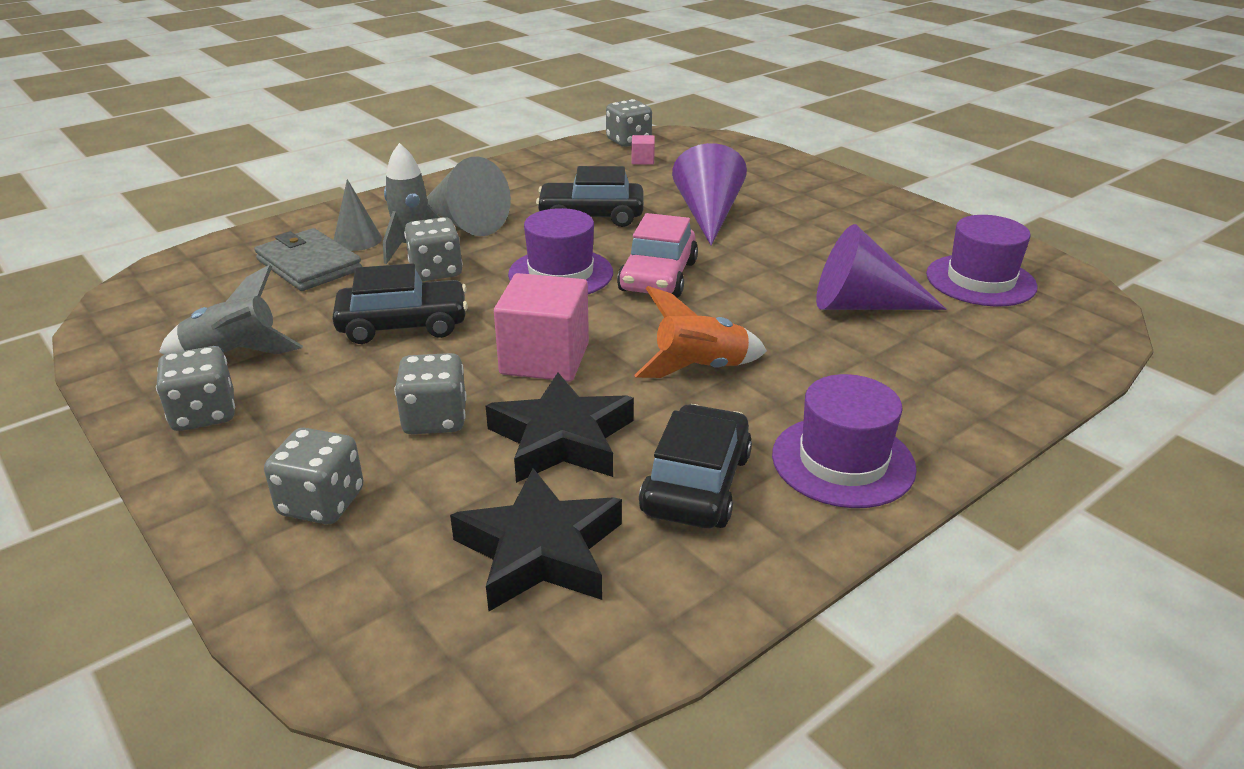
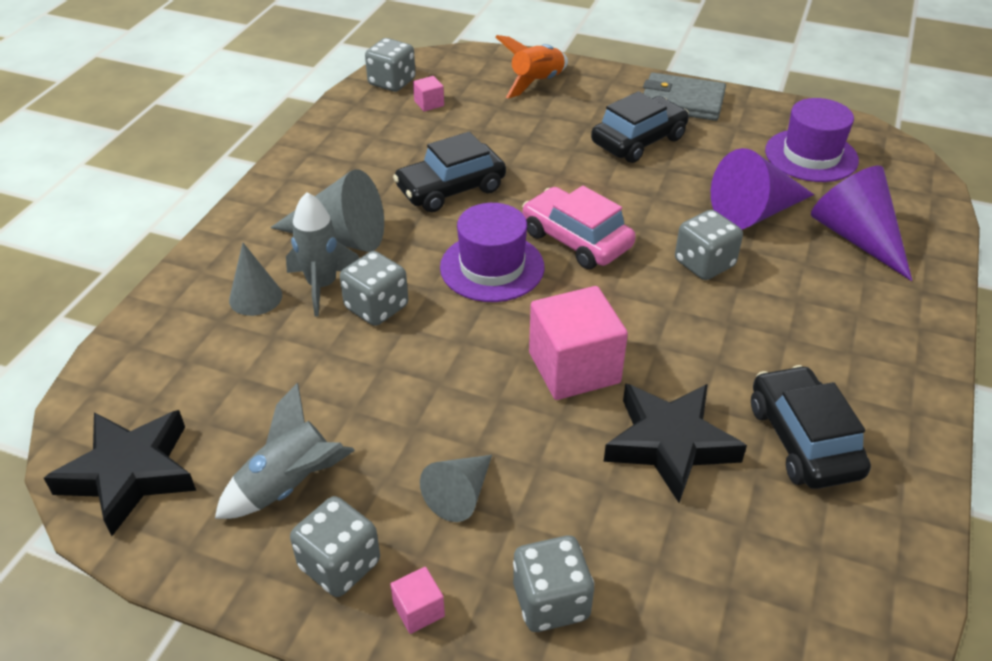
camera: 30 degrees left, 10 degrees up
grey wallet [254,228,362,291] -> grey wallet moved to [643,73,726,121]
black car [332,264,468,344] -> black car moved to [591,91,689,163]
grey dice [395,353,467,434] -> grey dice moved to [675,210,743,280]
black star [450,468,622,611] -> black star moved to [44,410,196,536]
pink car [617,213,698,298] -> pink car turned 150 degrees clockwise [522,186,636,269]
orange rocket [634,286,767,378] -> orange rocket moved to [496,35,568,98]
purple cone [672,143,747,246] -> purple cone moved to [811,166,912,281]
purple hat [772,374,917,508] -> none
none -> pink cube [390,567,445,634]
none -> grey cone [420,455,492,522]

